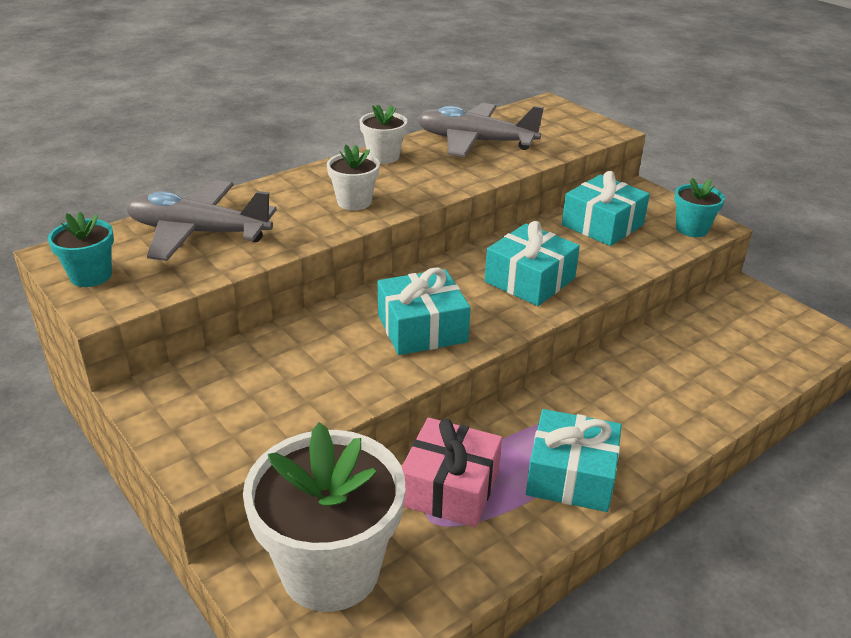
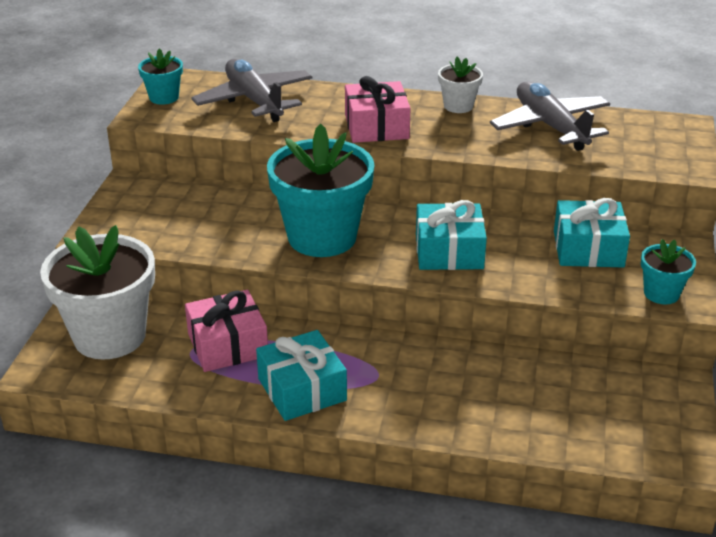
camera: 50 degrees right, 0 degrees up
white flower pot [327,144,380,210] -> pink gift [345,76,411,143]
turquoise gift [378,267,471,355] -> turquoise flower pot [267,124,374,257]

